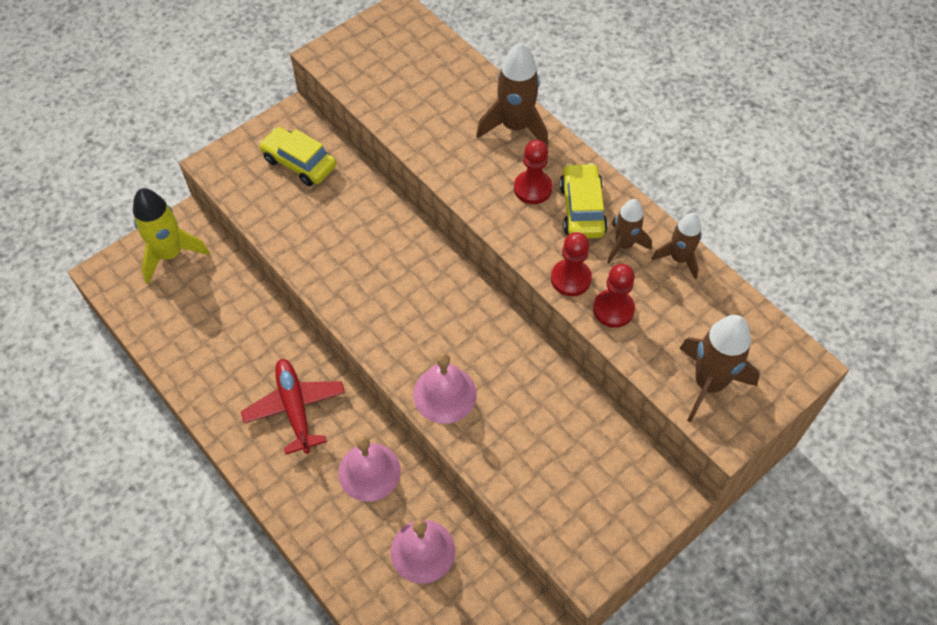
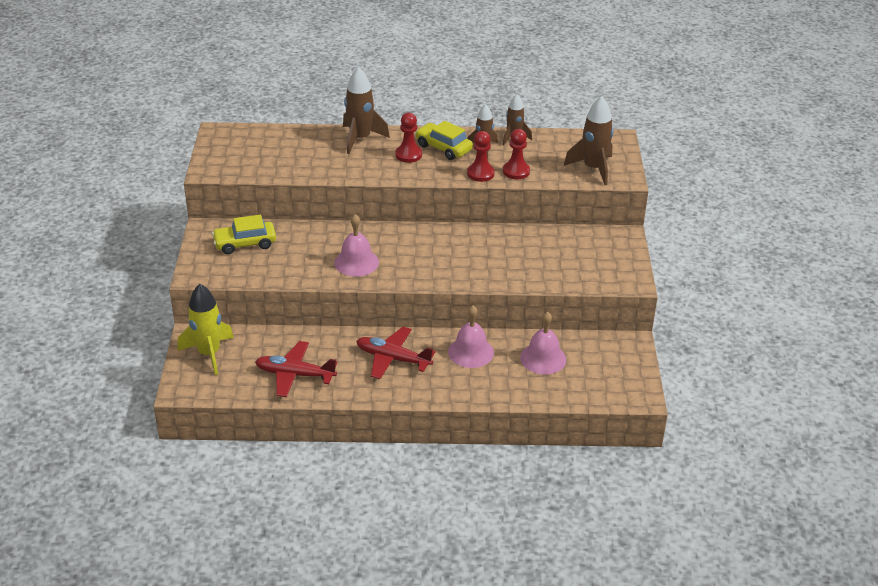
camera: 50 degrees left, 20 degrees down
pink bell [413,352,477,424] -> pink bell moved to [334,214,379,277]
none -> red plane [255,341,337,397]

